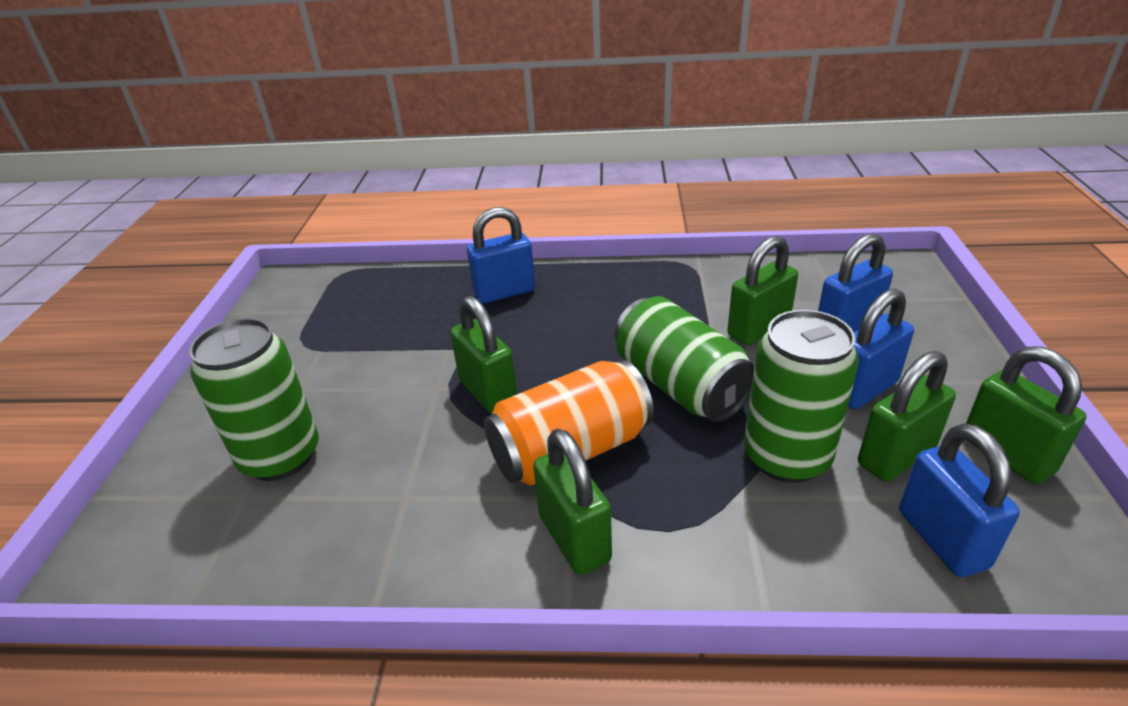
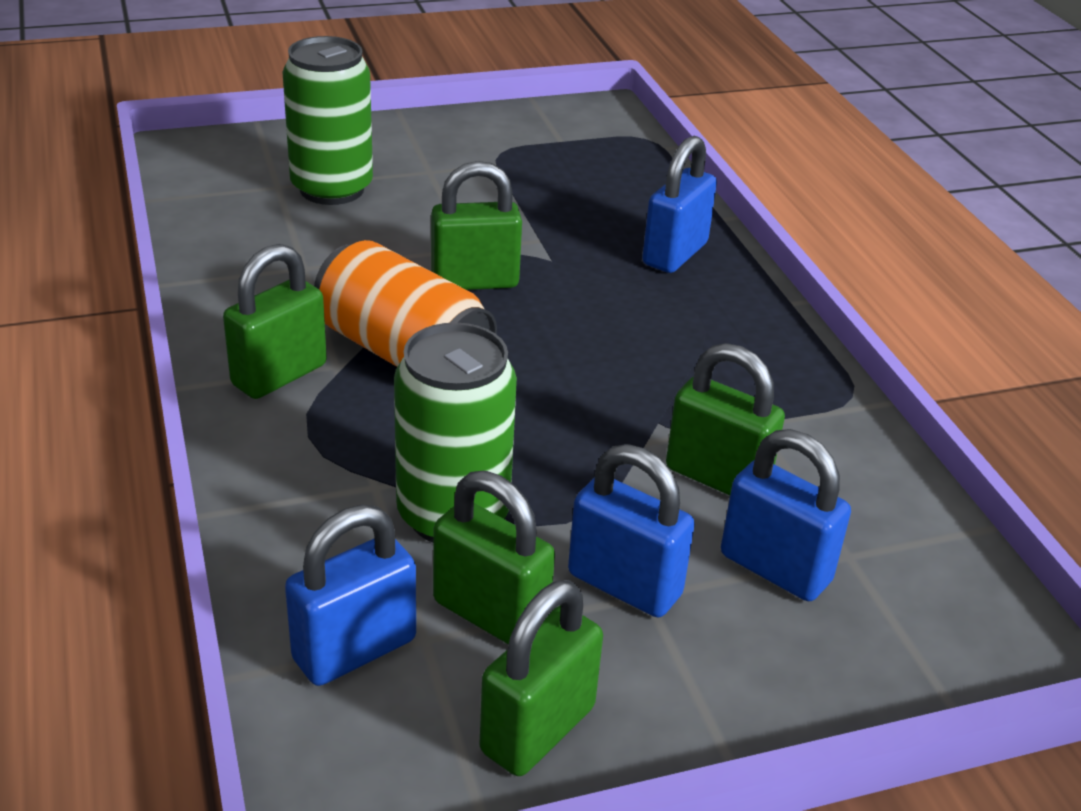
camera: 65 degrees right, 0 degrees up
green padlock [450,296,517,414] -> green padlock turned 45 degrees clockwise [431,161,522,290]
blue padlock [467,207,535,304] -> blue padlock turned 75 degrees clockwise [642,136,717,273]
green can [615,296,755,422] -> none

